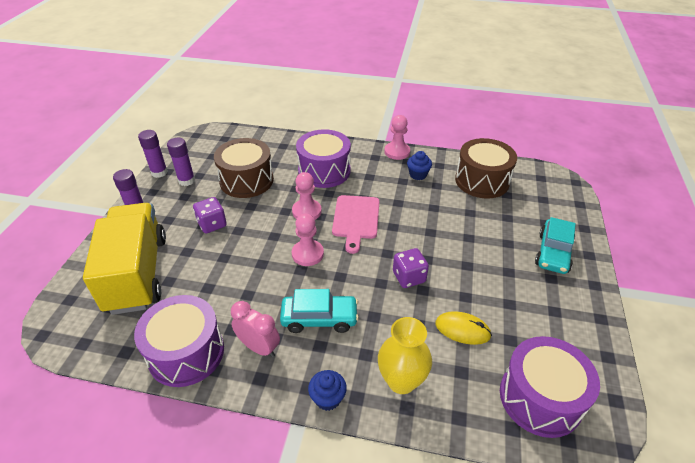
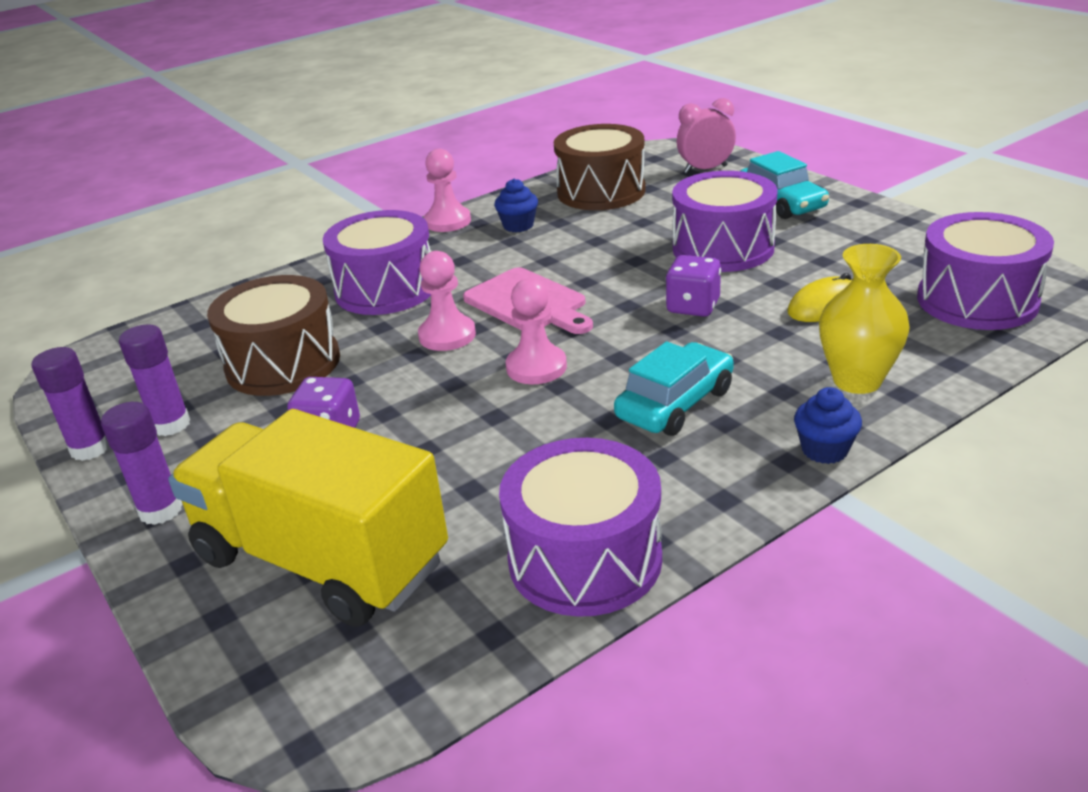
camera: 45 degrees left, 10 degrees down
pink clock [231,301,280,357] -> pink clock moved to [677,98,736,173]
none -> purple drum [672,171,778,272]

